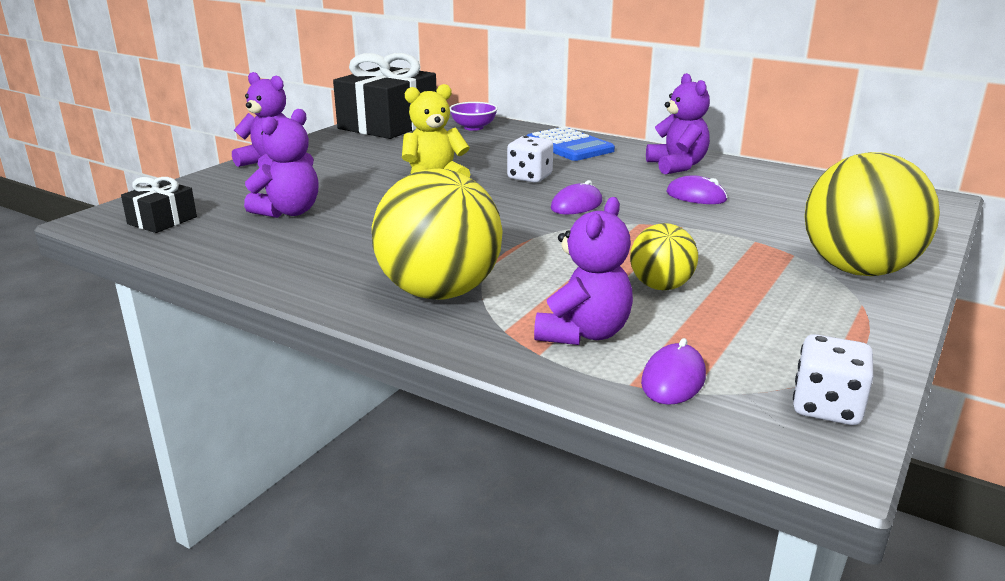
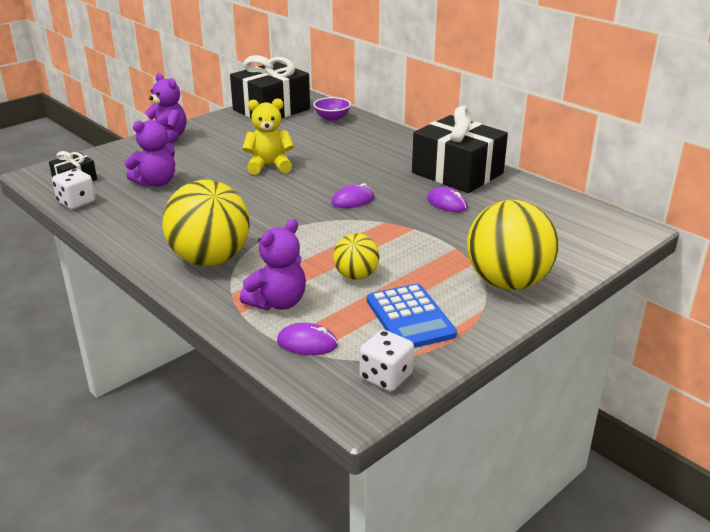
camera: 15 degrees right, 5 degrees up
white dice [507,136,553,183] -> white dice moved to [52,169,95,209]
blue calculator [526,126,615,161] -> blue calculator moved to [367,284,457,348]
purple mouse [641,338,706,405] -> purple mouse turned 60 degrees clockwise [277,323,338,355]
purple teddy bear [646,73,710,175] -> black gift [412,106,508,193]

